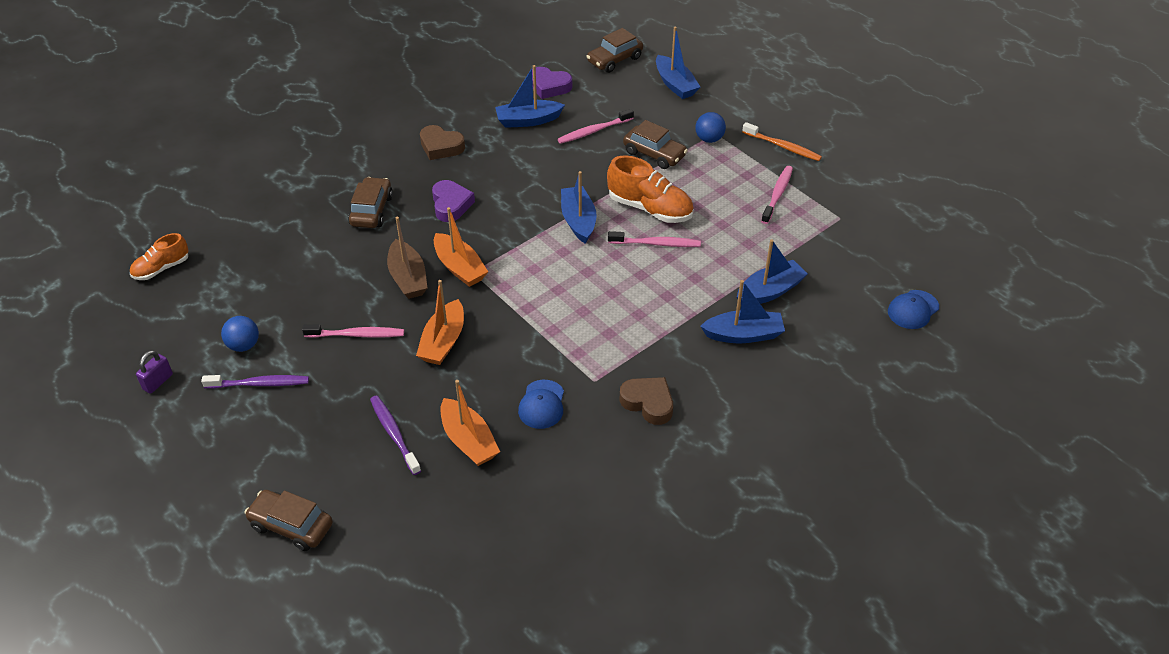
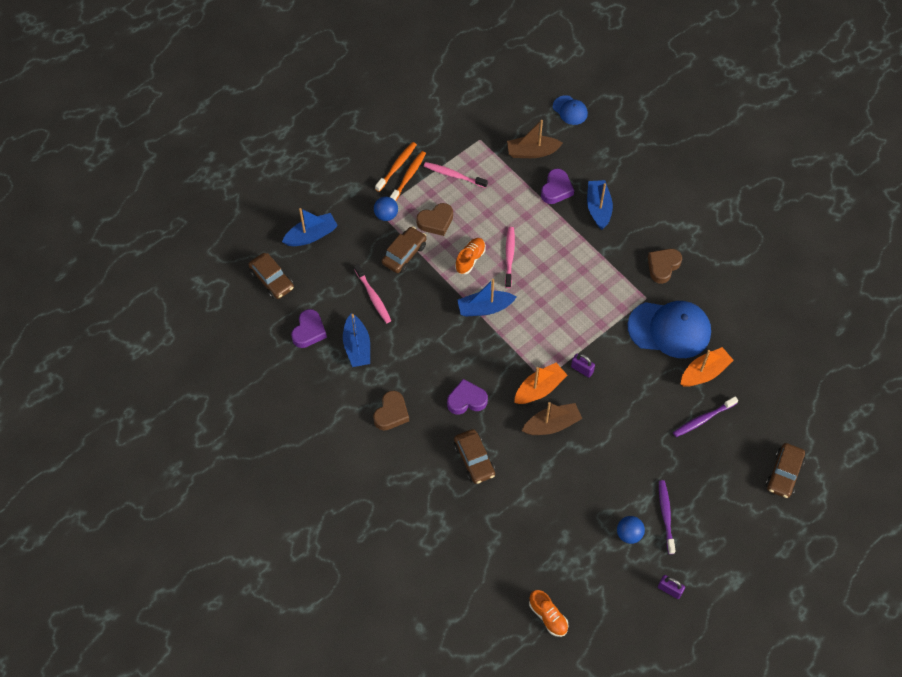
camera: 90 degrees left, 15 degrees up
pink toothbrush [302,324,404,338] -> none
brown car [348,177,393,228] -> brown car turned 120 degrees counterclockwise [454,429,495,484]
orange boat [416,280,464,365] -> none
blue cap [518,380,564,429] -> blue cap [628,301,711,358], size x2.00
orange shoe [607,155,694,223] -> orange shoe [455,238,486,274], size x0.62
blue boat [737,239,808,304] -> purple heart [541,169,574,204]
none -> orange toothbrush [390,151,426,201]
none -> brown heart [416,203,453,236]
none -> brown boat [507,120,563,158]
none -> purple padlock [571,354,595,378]

